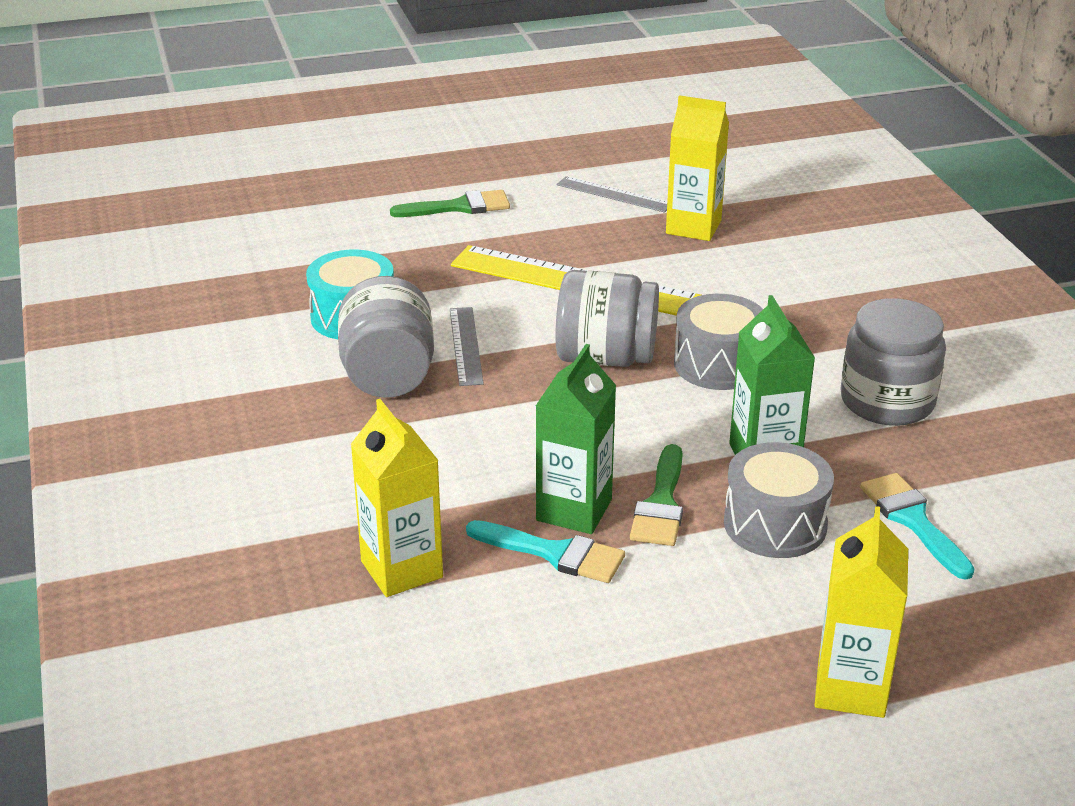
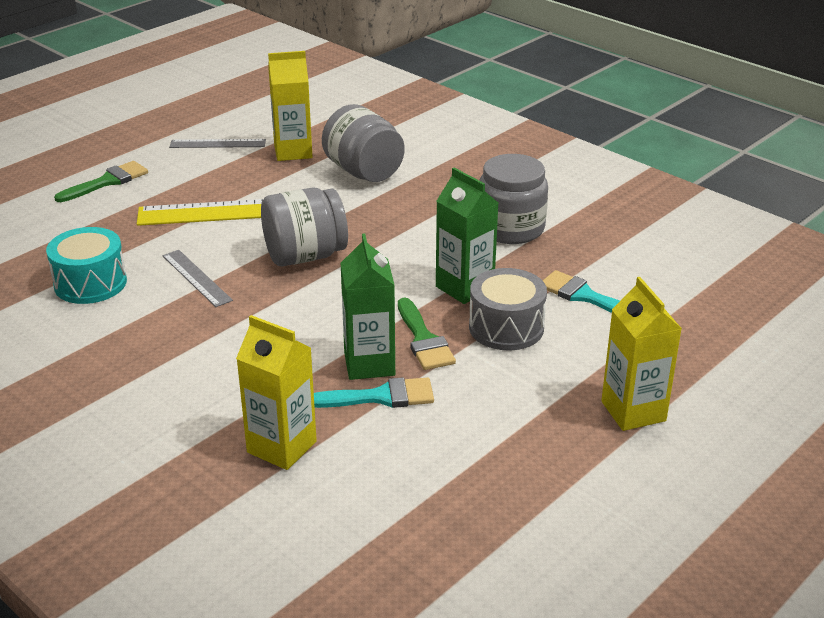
camera: 30 degrees left, 0 degrees up
grey jar [338,276,434,398] -> grey jar moved to [322,104,405,182]
grey drum [674,294,763,390] -> none

